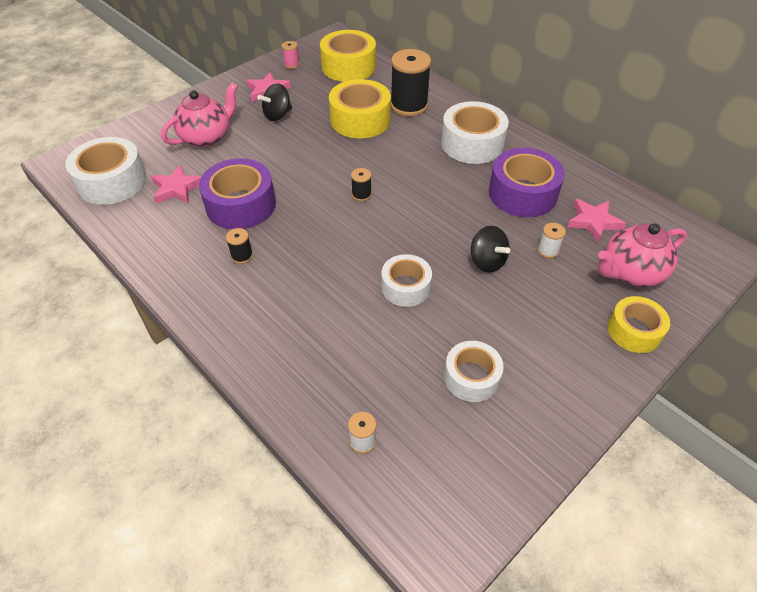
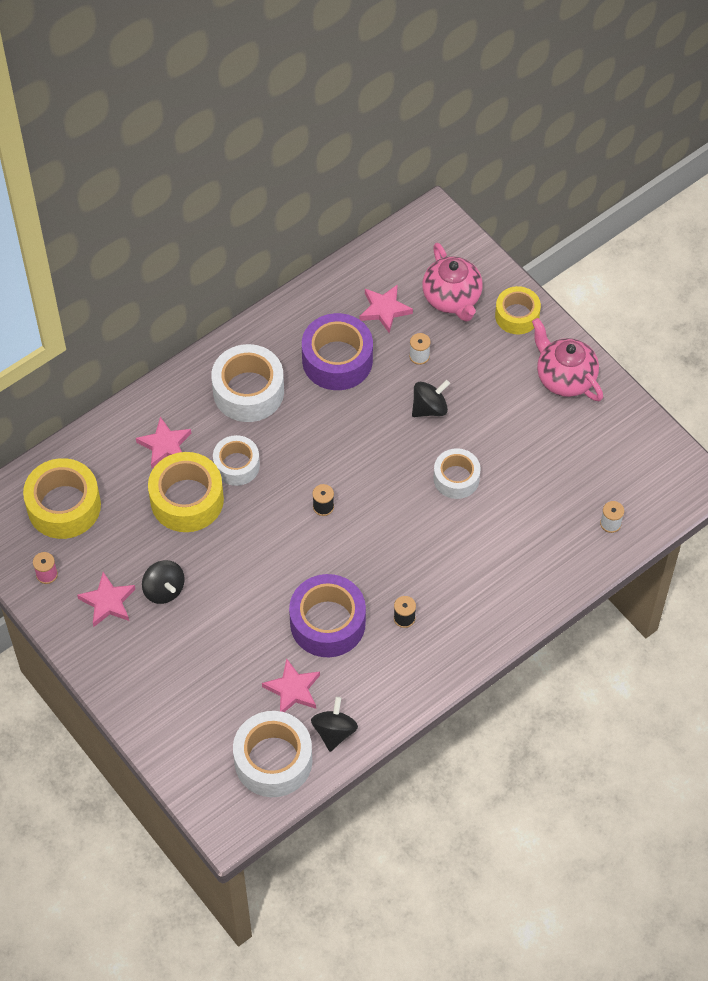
camera: 85 degrees left, 10 degrees up
pink teapot [161,82,238,148] -> pink teapot moved to [532,318,603,401]
black spool [391,49,431,116] -> pink star [136,417,191,468]
white tape [444,341,504,402] -> white tape moved to [213,435,260,486]
none -> black spinning top [311,697,358,752]

